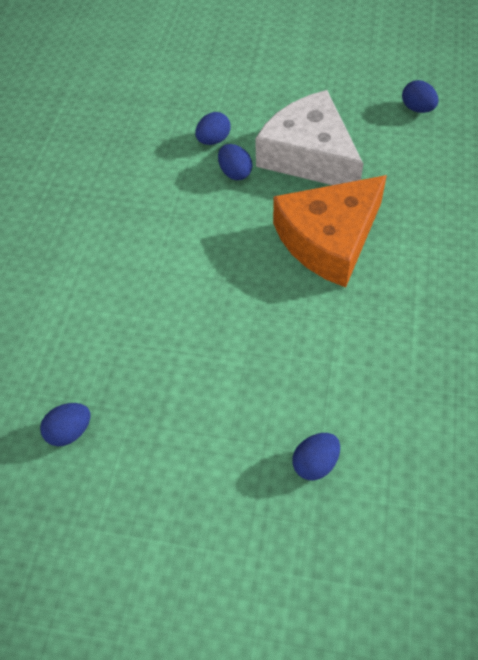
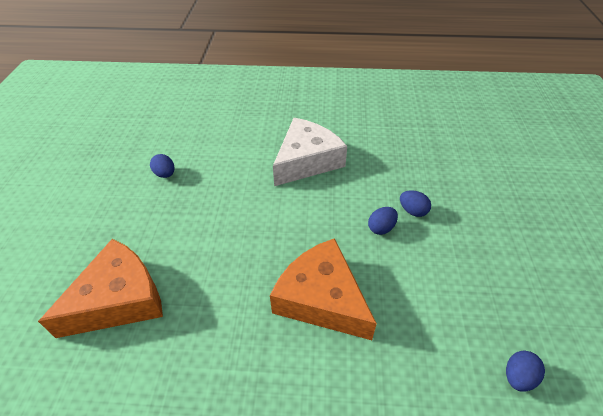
camera: 80 degrees right, 10 degrees down
white cheese [255,90,363,185] -> white cheese moved to [273,118,347,186]
blue egg [292,433,340,481] -> orange cheese [38,239,163,338]

